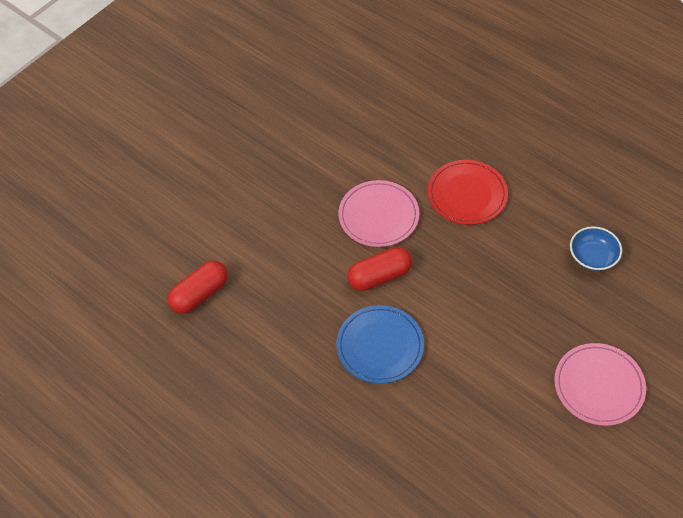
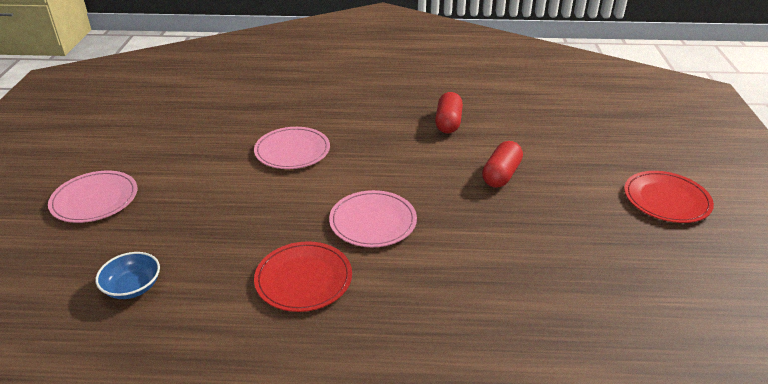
camera: 140 degrees right, 20 degrees down
blue plate [336,305,424,384] -> pink plate [254,127,330,169]
red capsule [348,247,412,291] -> red capsule moved to [482,141,523,188]
none -> red plate [624,171,714,223]

